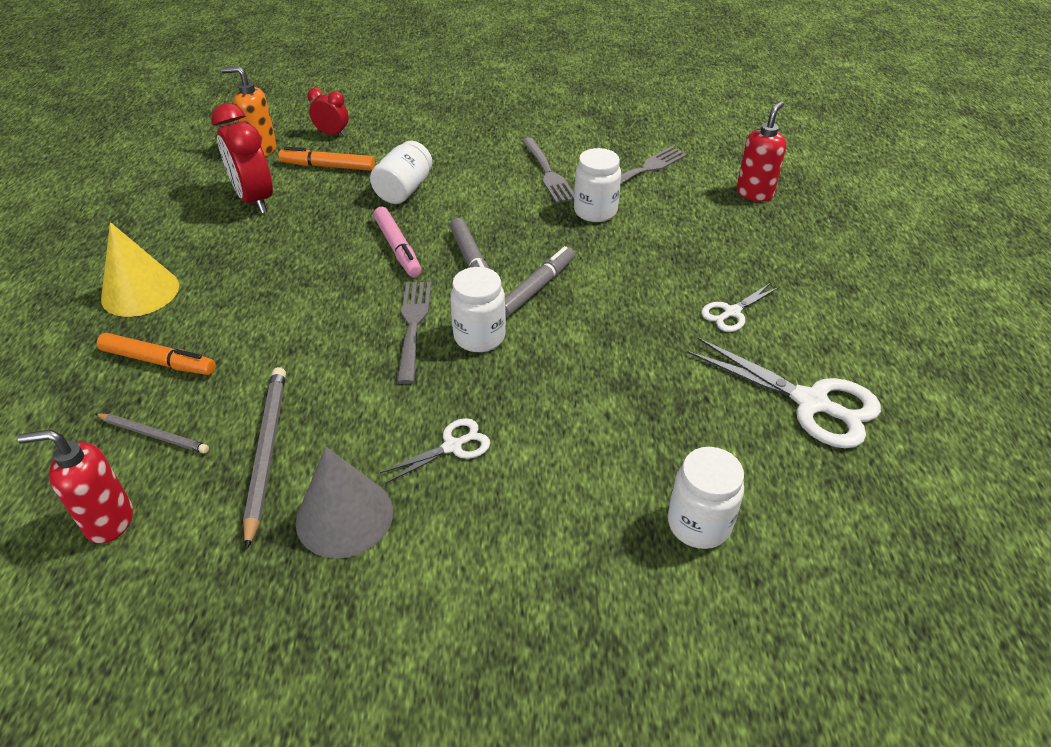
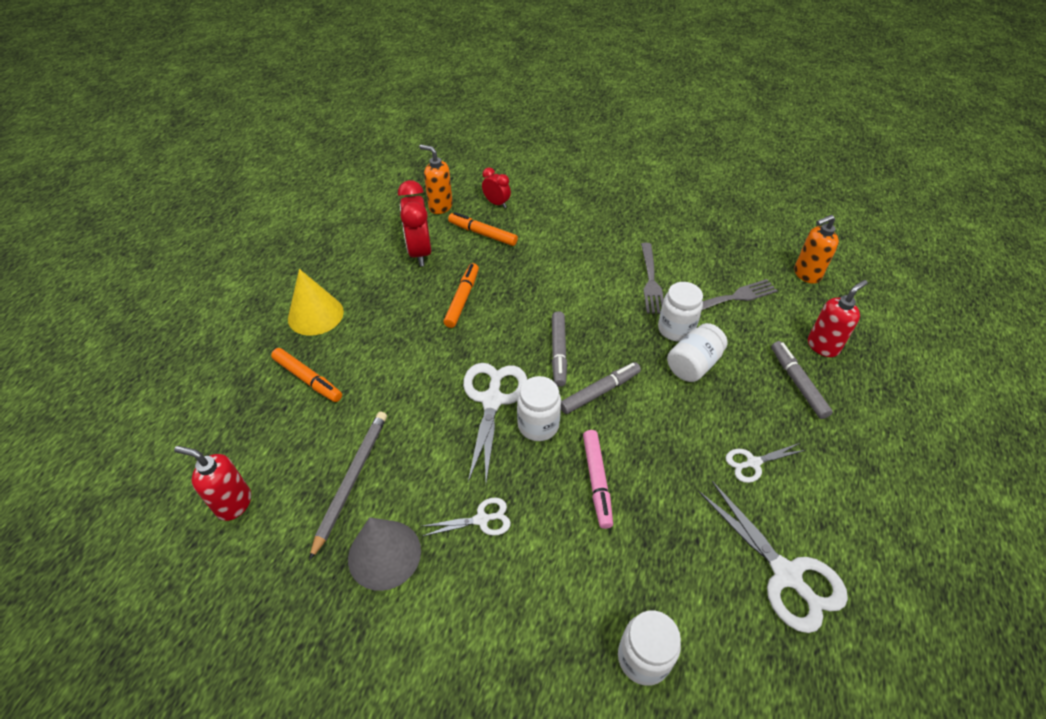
camera: 20 degrees right, 5 degrees up
grey pencil [95,413,209,453] -> none
white jar [370,141,433,204] -> white jar moved to [667,323,727,382]
pink marker [373,207,421,277] -> pink marker moved to [583,430,613,529]
grey fork [397,282,431,384] -> white scissors [463,363,527,482]
none -> orange marker [444,263,479,328]
none -> grey marker [771,341,833,419]
none -> orange soap dispenser [794,215,839,284]

